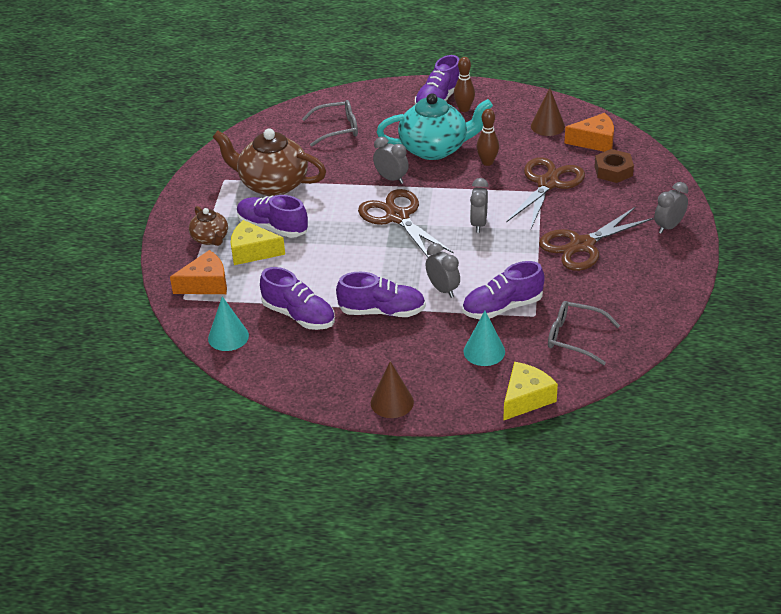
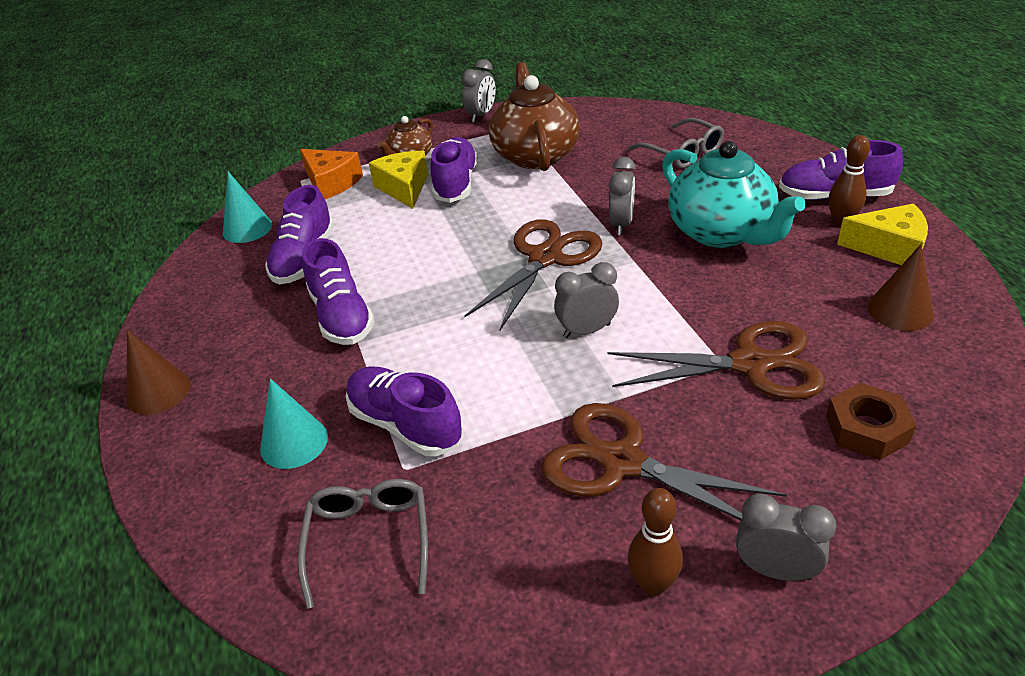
camera: 65 degrees right, 0 degrees up
grey clock [426,243,460,298] -> grey clock moved to [461,59,496,122]
brown bowling pin [477,109,499,166] -> brown bowling pin moved to [628,488,683,596]
yellow cheese [503,362,558,421] -> yellow cheese moved to [837,203,928,265]
orange cheese [564,113,614,152] -> none

